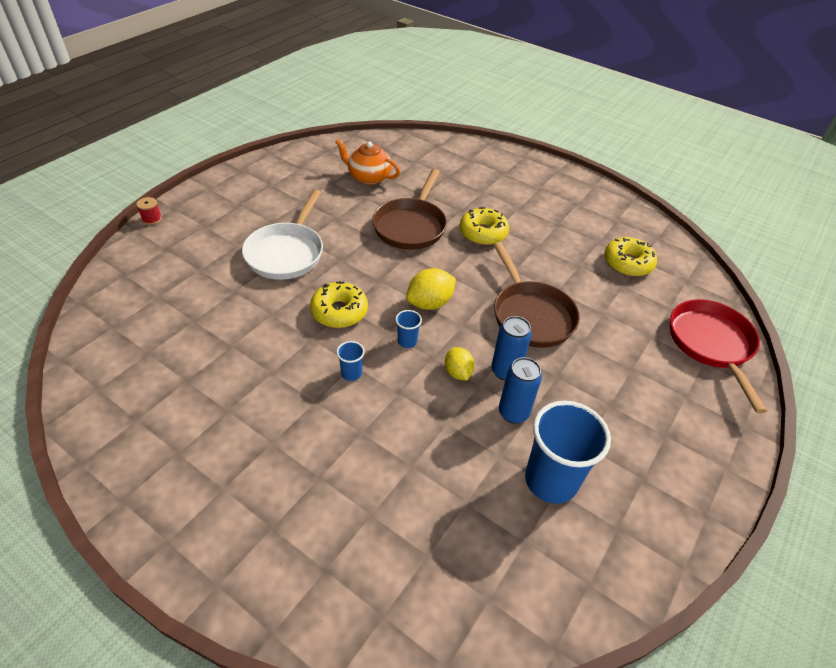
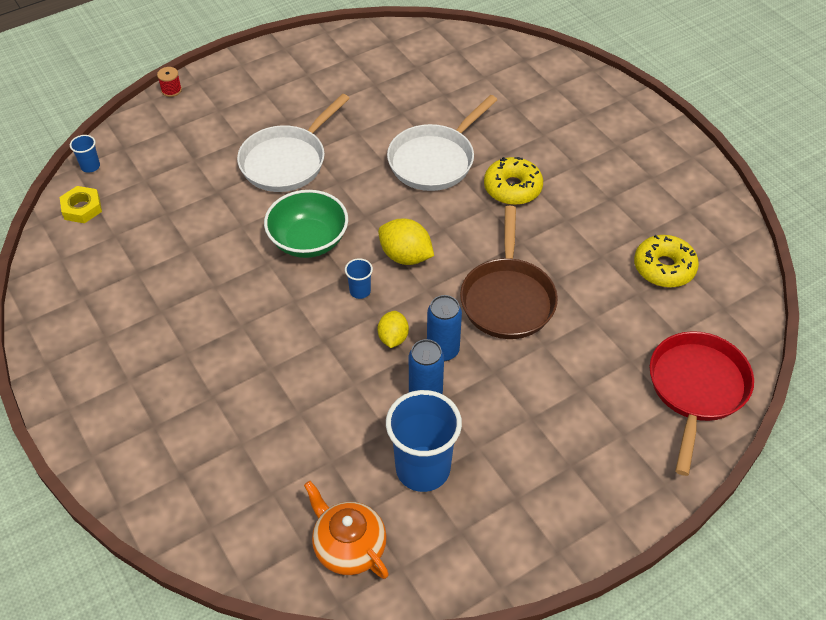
camera: 25 degrees right, 5 degrees up
yellow donut [310,281,368,328] -> green bowl [264,190,348,258]
orange teapot [335,139,400,185] -> orange teapot moved to [304,481,389,579]
blue cup [336,341,365,381] -> blue cup moved to [70,135,100,173]
brown pan [372,169,447,250] -> white pan [387,95,497,191]
yellow lemon [406,268,456,310] -> yellow lemon turned 45 degrees clockwise [378,218,434,265]
none -> yellow nut [60,186,102,223]

